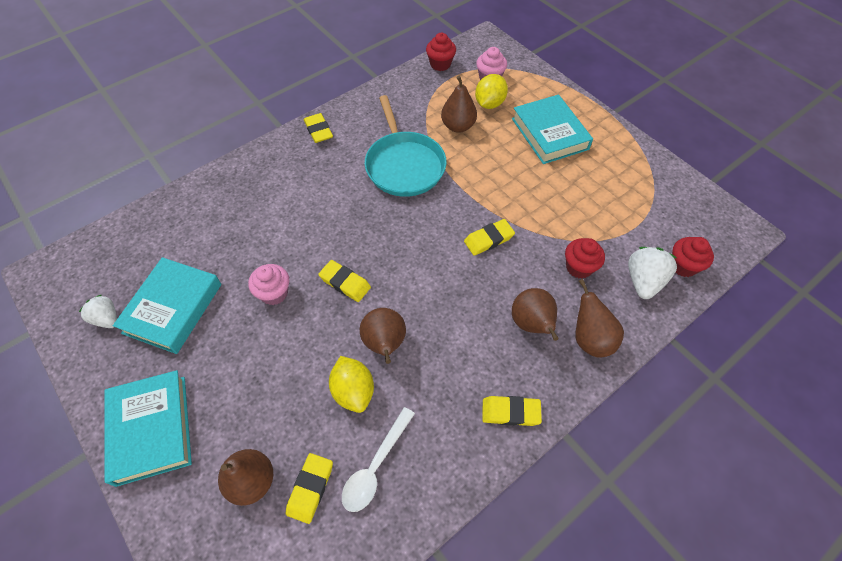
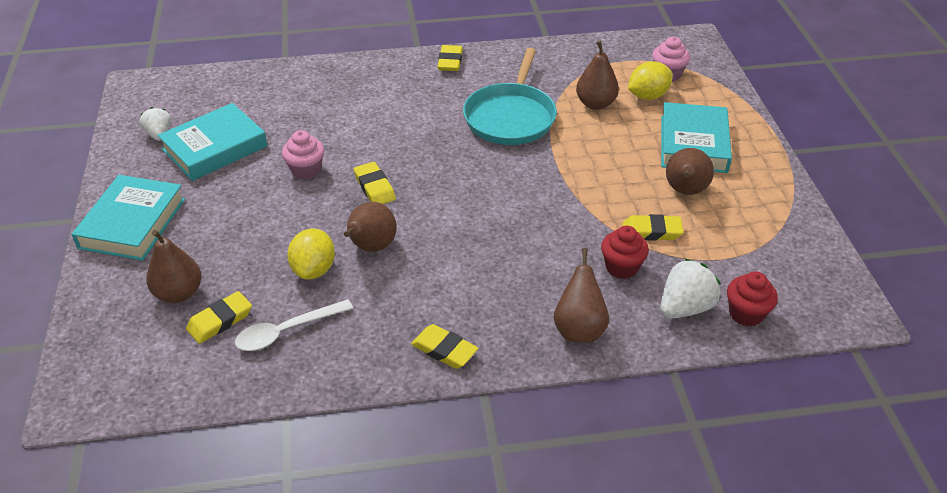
camera: 30 degrees right, 15 degrees down
red cupcake [426,33,456,71] -> none
yellow eraser [464,219,515,256] -> yellow eraser moved to [623,214,683,241]
brown pear [512,288,559,341] -> brown pear moved to [666,148,714,195]

